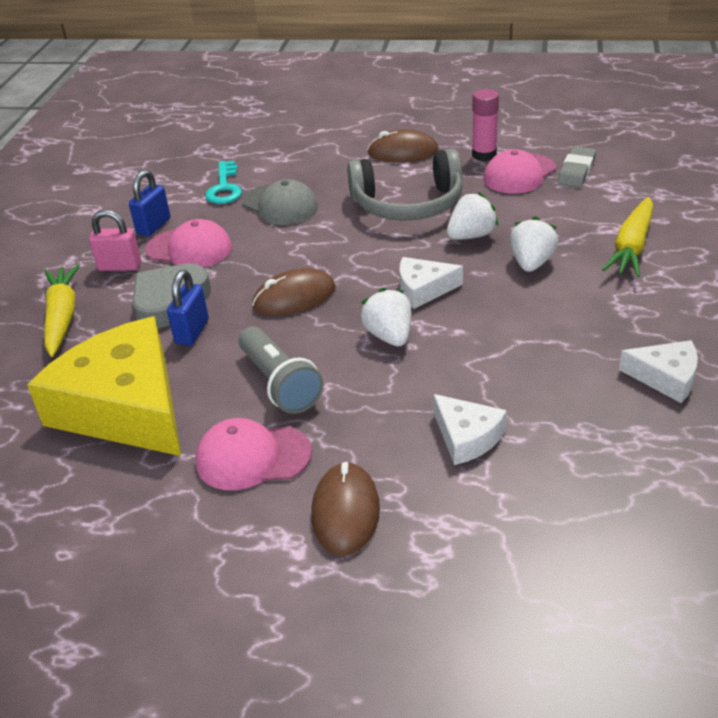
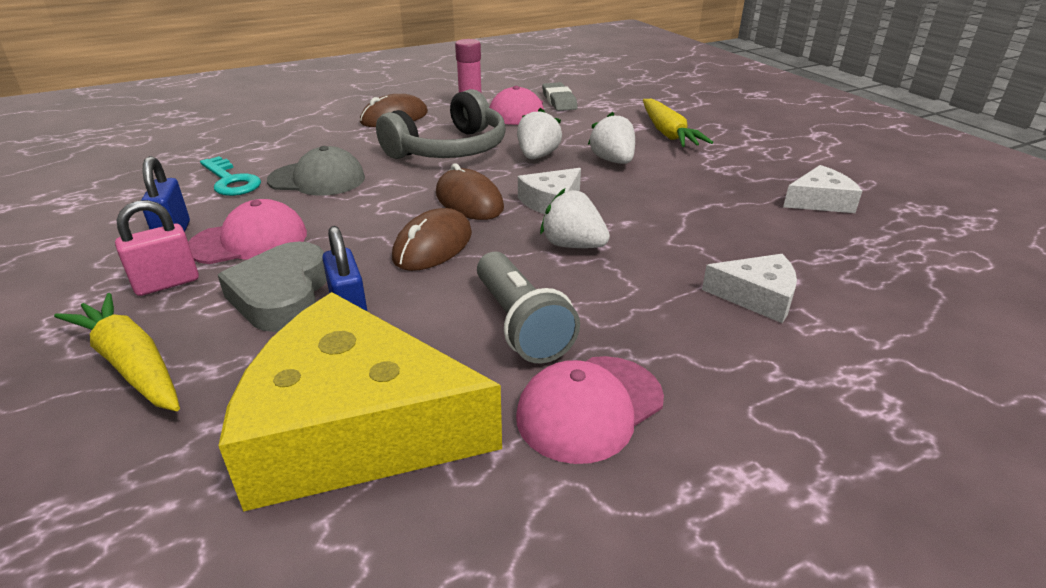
camera: 40 degrees left, 5 degrees down
grey flashlight [238,327,324,414] -> grey flashlight turned 45 degrees clockwise [477,251,580,363]
brown mouse [311,462,380,556] -> brown mouse moved to [436,163,504,220]

